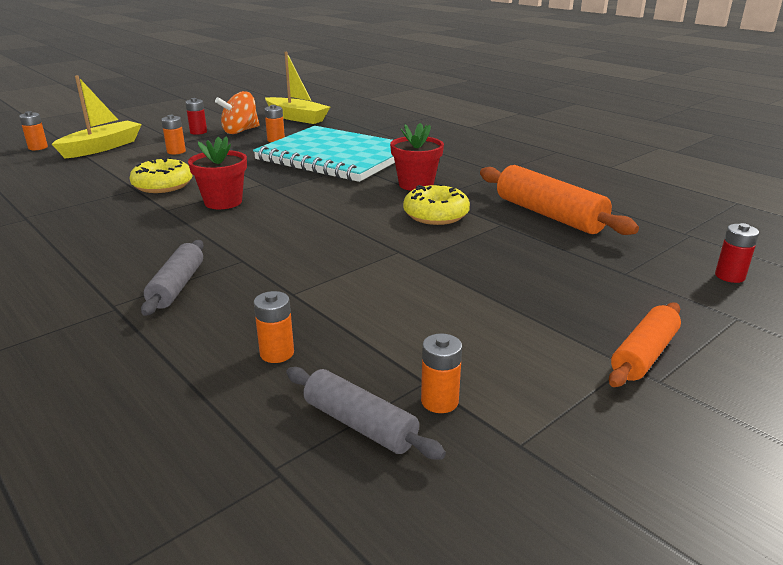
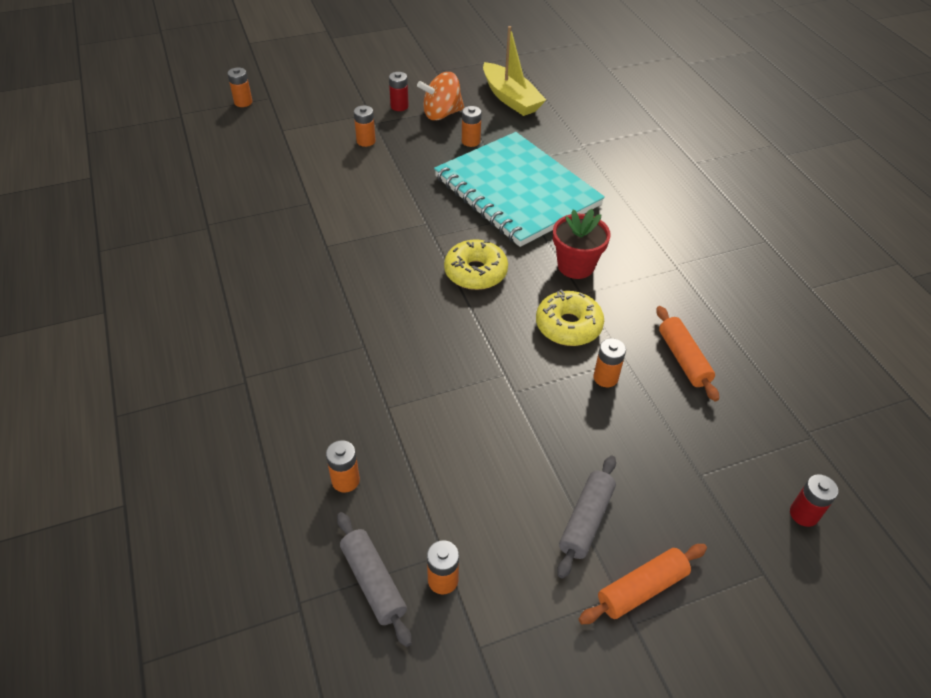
camera: 20 degrees right, 20 degrees up
yellow boat [52,75,142,159] -> none
yellow donut [129,157,192,193] -> yellow donut moved to [444,239,508,290]
grey rolling pin [141,240,204,316] -> grey rolling pin moved to [557,456,616,579]
red flower pot [188,136,247,209] -> none
orange rolling pin [480,165,639,235] -> orange rolling pin [656,306,719,402], size x0.61
none -> orange battery [593,338,626,387]

